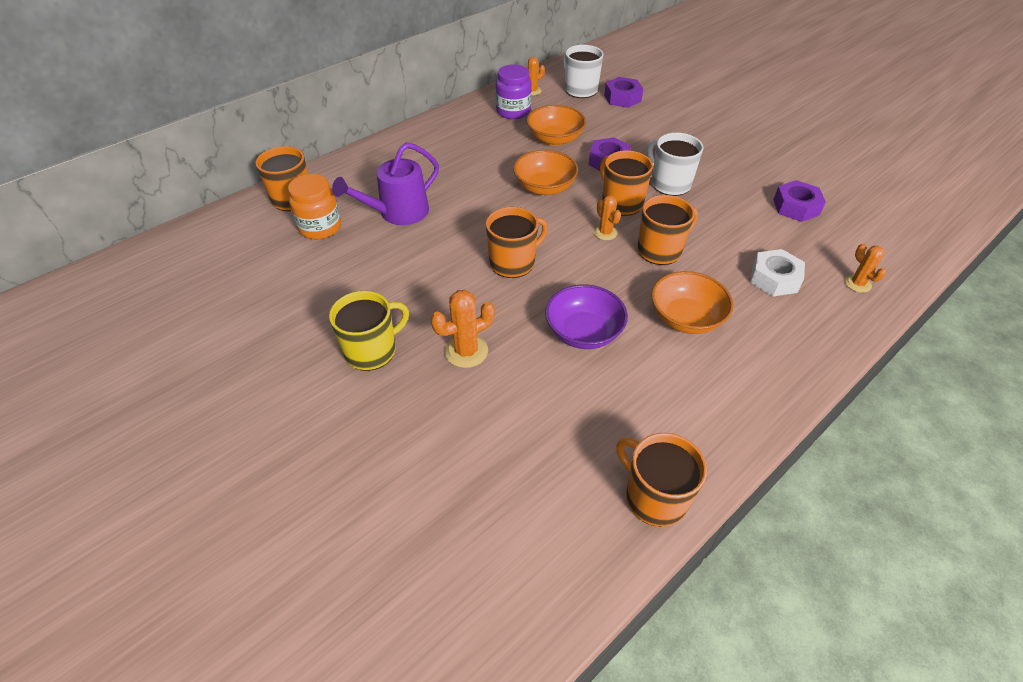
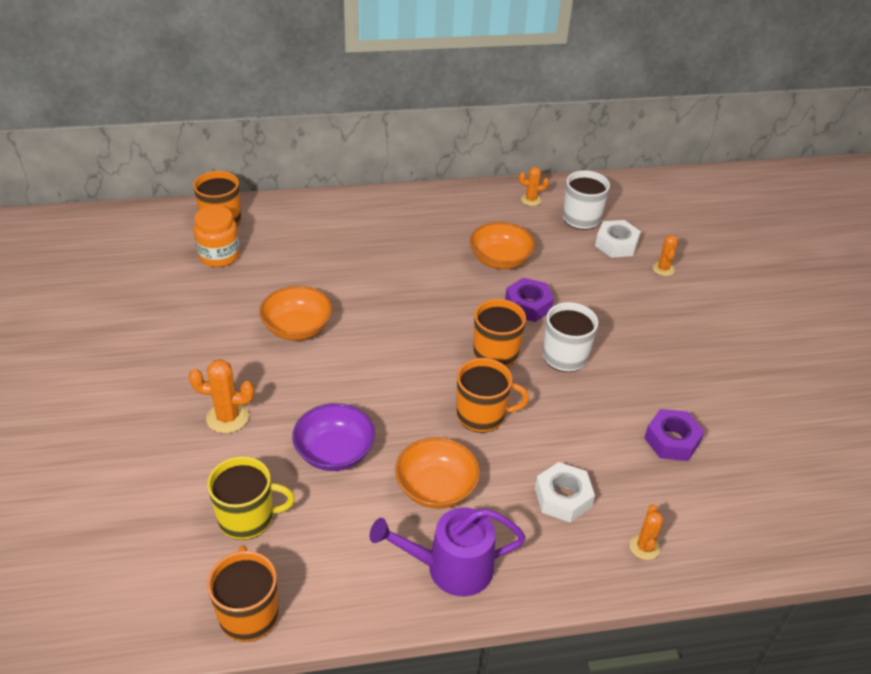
camera: 30 degrees right, 5 degrees down
yellow mug [329,291,409,371] -> yellow mug moved to [207,456,295,540]
purple watering can [332,142,439,225] -> purple watering can moved to [370,507,526,596]
orange mug [486,207,548,278] -> none
purple jar [496,64,531,119] -> none
orange bowl [513,150,578,195] -> orange bowl moved to [259,286,332,340]
orange cactus [594,195,621,240] -> orange cactus moved to [652,235,678,276]
purple nut [604,77,643,108] -> white nut [595,220,641,258]

